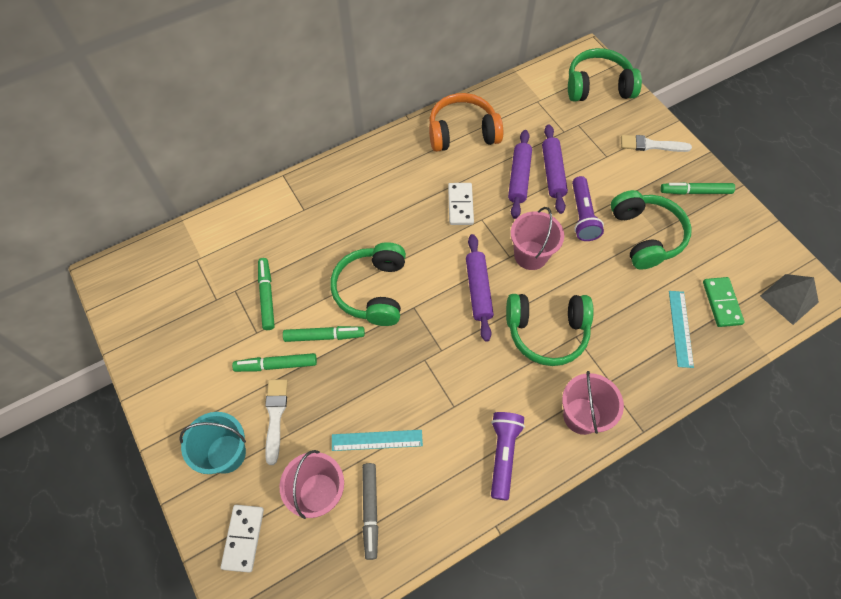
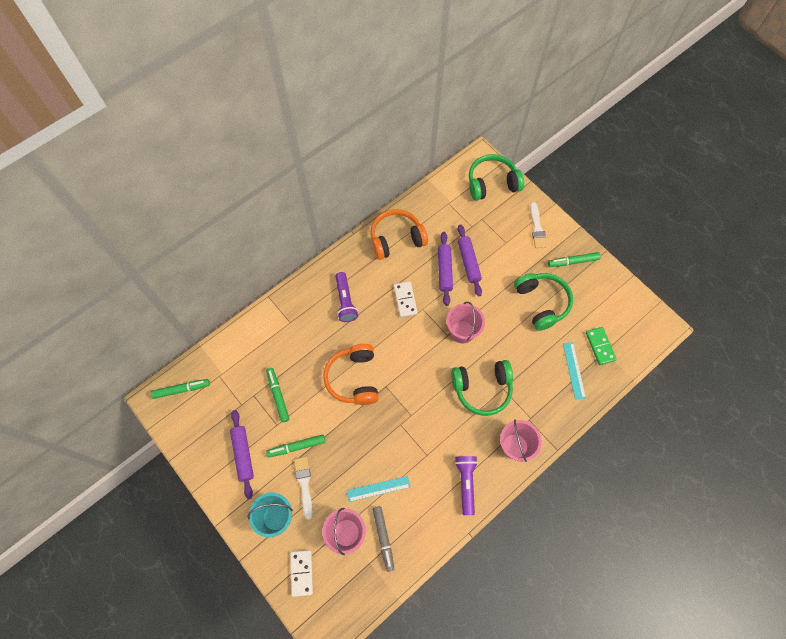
camera: 10 degrees left, 5 degrees up
green marker [283,326,365,342] -> green marker moved to [151,379,210,399]
green headphones [331,242,406,326] -> orange headphones [323,344,379,405]
purple rolling pin [466,234,494,342] -> purple rolling pin moved to [230,410,254,499]
purple flashlight [572,176,604,241] -> purple flashlight moved to [335,272,358,322]
white brush [621,135,692,152] -> white brush turned 90 degrees counterclockwise [530,202,547,248]
grey pyramid [760,274,819,325] -> none

